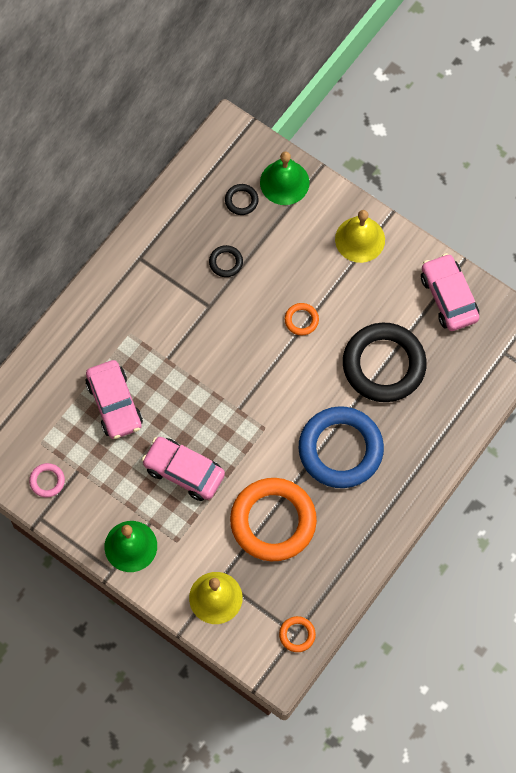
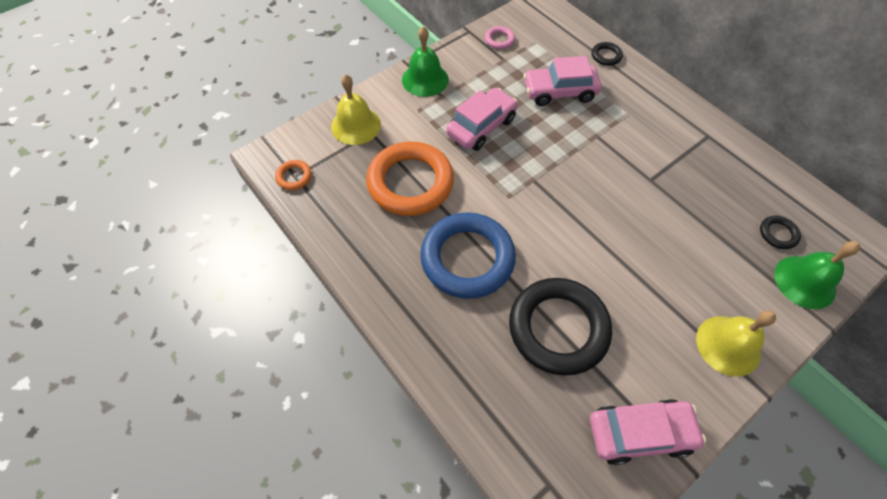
camera: 105 degrees right, 10 degrees down
black ring [209,245,243,277] -> black ring moved to [592,42,623,66]
orange ring [285,303,319,335] -> none

